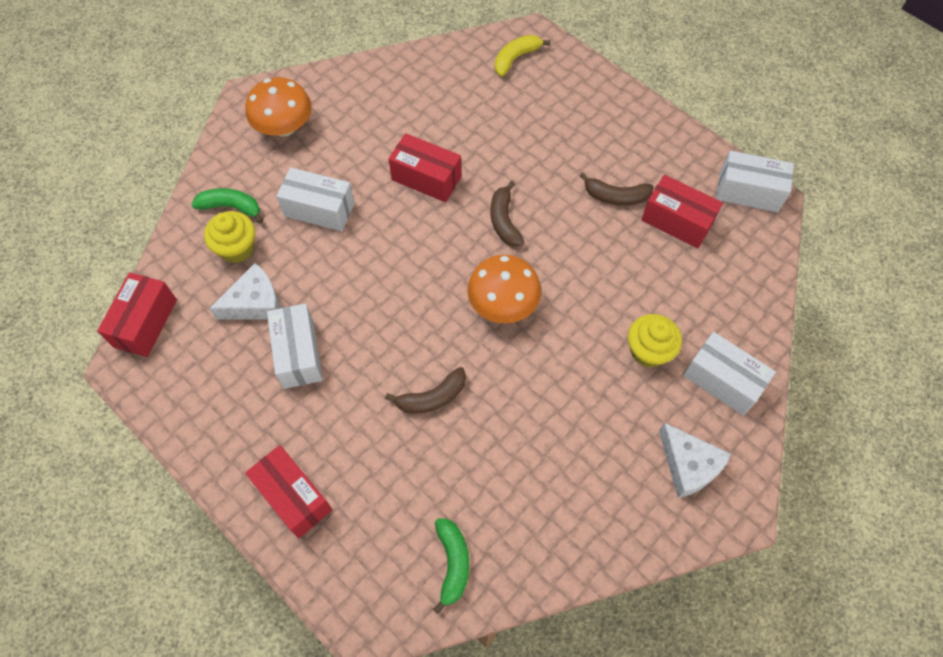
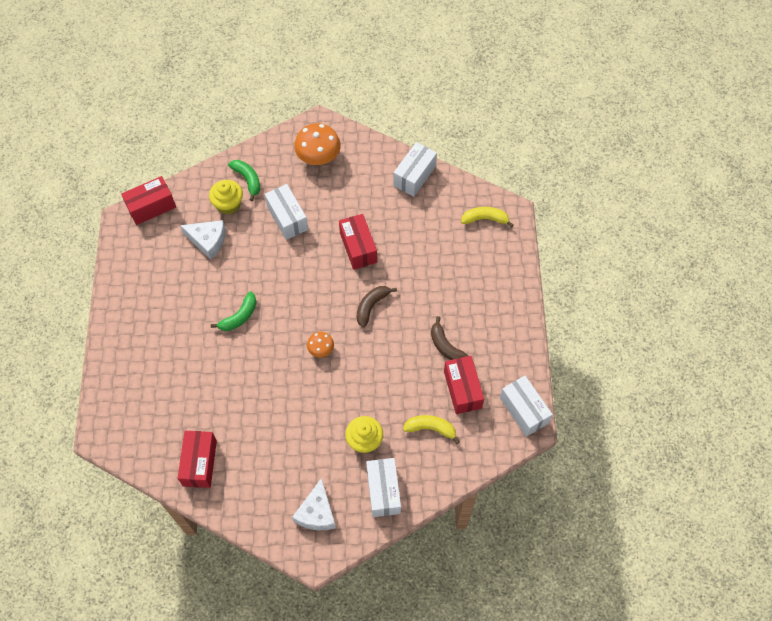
camera: 45 degrees right, 0 degrees up
red box [245,445,332,538] -> red box moved to [177,431,217,488]
white box [267,304,323,389] -> white box moved to [393,142,437,197]
brown banana [385,367,466,414] -> none
green banana [433,518,469,614] -> green banana moved to [211,291,257,331]
orange mushroom [467,255,541,323] -> orange mushroom [307,332,334,357], size x0.54
none -> yellow banana [403,415,460,444]

